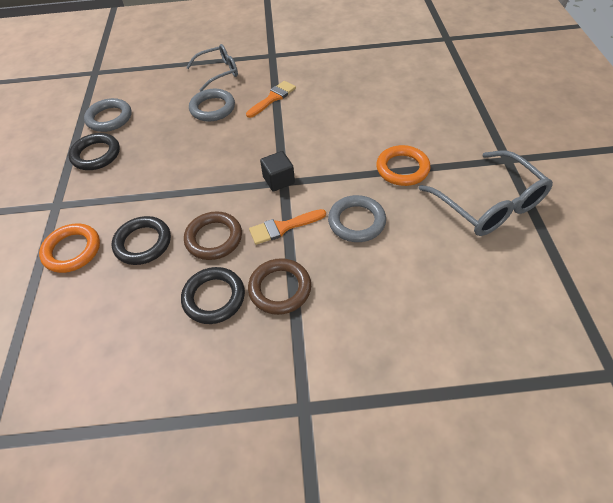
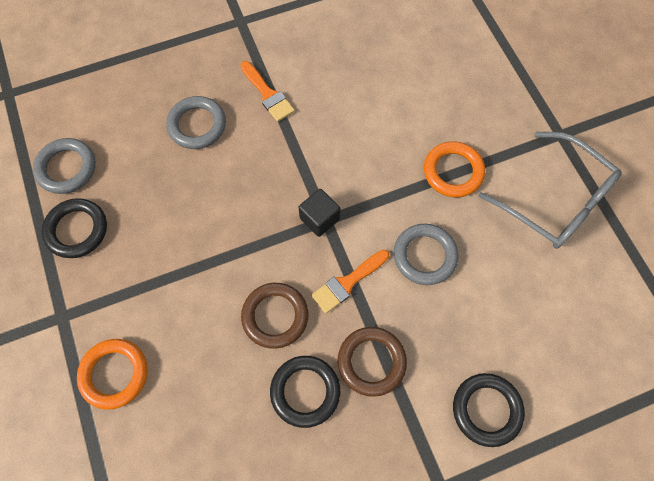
camera: 20 degrees left, 15 degrees up
black ring [112,216,171,265] -> black ring moved to [453,373,525,447]
grey glasses [186,44,238,91] -> none
orange brush [246,81,296,118] -> orange brush turned 120 degrees clockwise [241,61,295,122]

